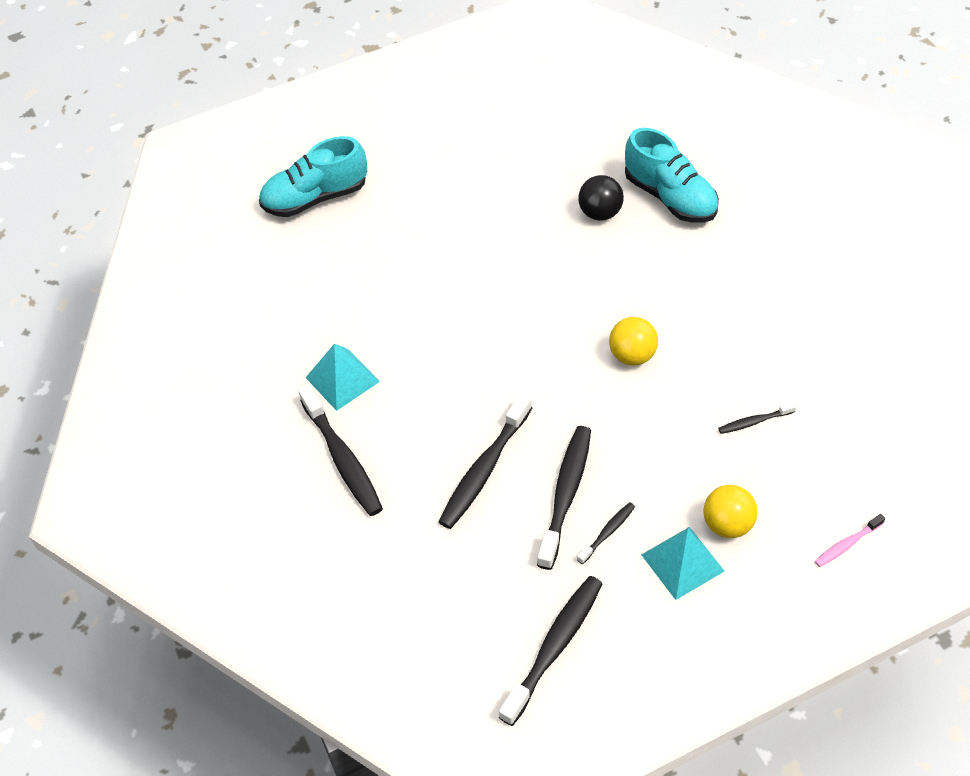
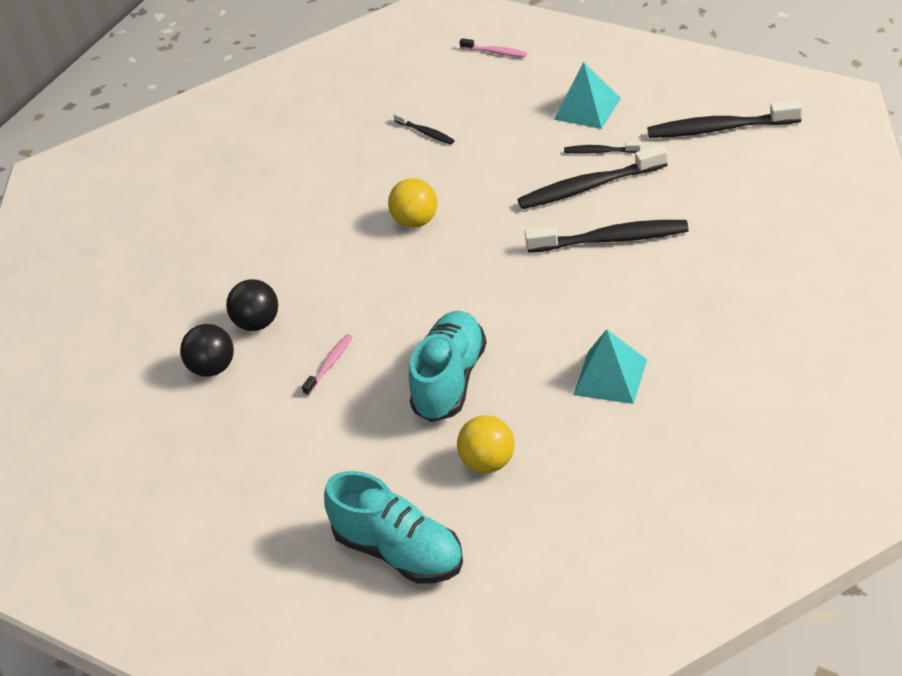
camera: 120 degrees left, 10 degrees down
black toothbrush [299,385,383,516] -> none
turquoise shoe [625,128,719,223] -> turquoise shoe moved to [409,311,487,422]
yellow ball [703,485,758,538] -> yellow ball moved to [457,415,514,473]
none -> black ball [180,324,234,377]
none -> pink toothbrush [302,334,353,395]

